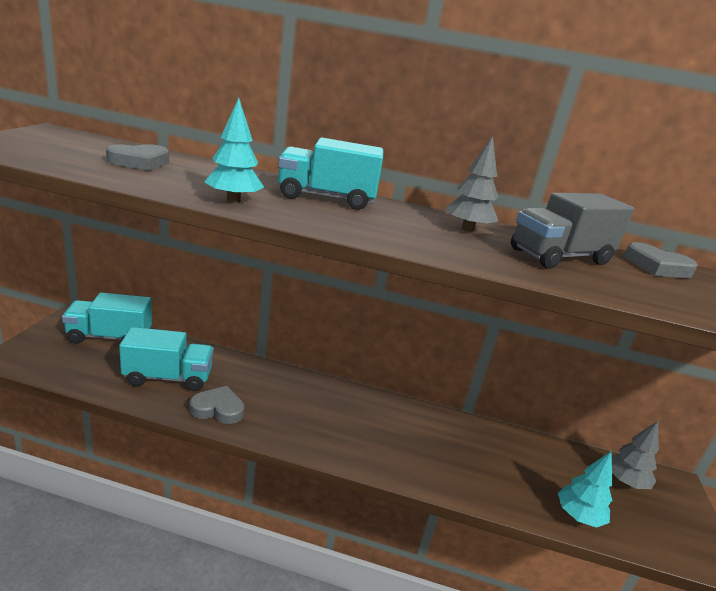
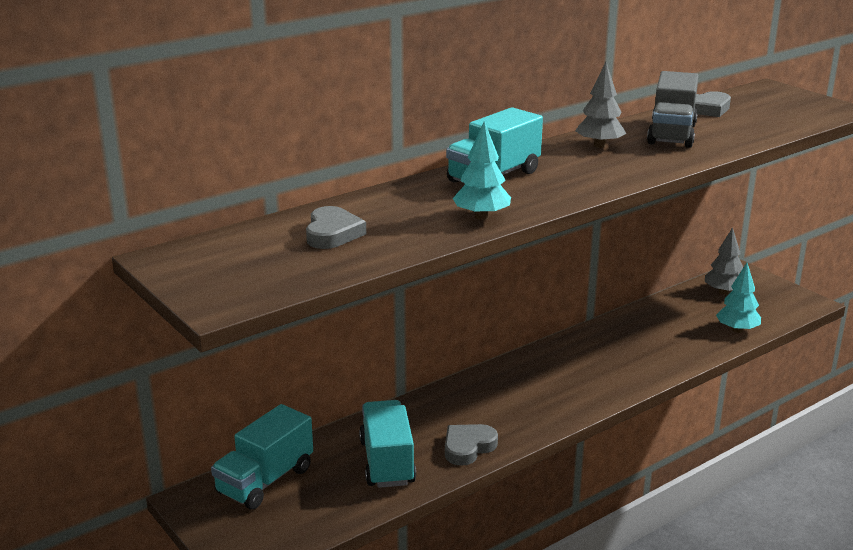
camera: 45 degrees left, 0 degrees up
turquoise truck [119,327,214,391] -> turquoise truck turned 45 degrees counterclockwise [359,400,416,488]

